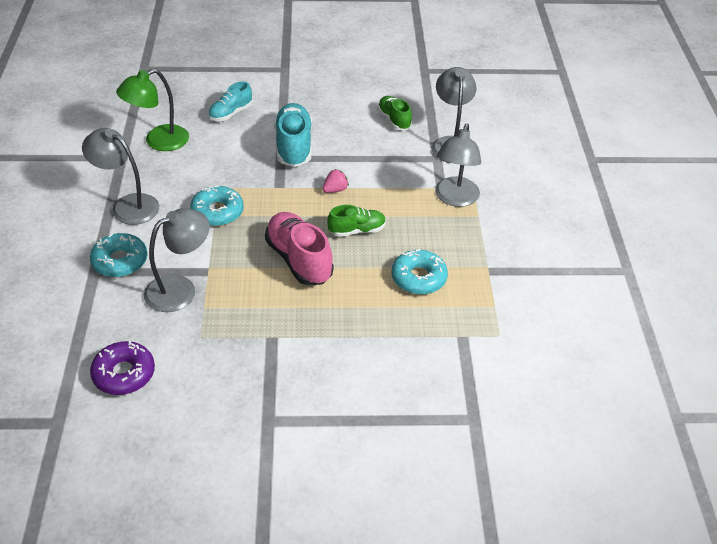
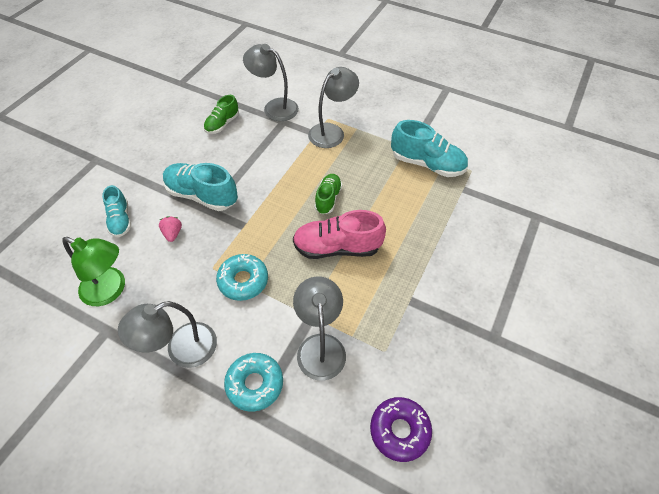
camera: 60 degrees left, 10 degrees up
green lamp [116,69,189,151] -> green lamp turned 60 degrees counterclockwise [62,237,125,306]
pink strawberry [323,169,349,193] -> pink strawberry moved to [159,216,182,242]
green shoe [377,96,412,130] -> green shoe turned 60 degrees counterclockwise [204,95,239,134]
turquoise donut [392,249,448,295] -> none
grey lamp [435,124,481,207] -> grey lamp turned 90 degrees counterclockwise [308,67,359,148]
none -> turquoise shoe [391,120,468,177]

